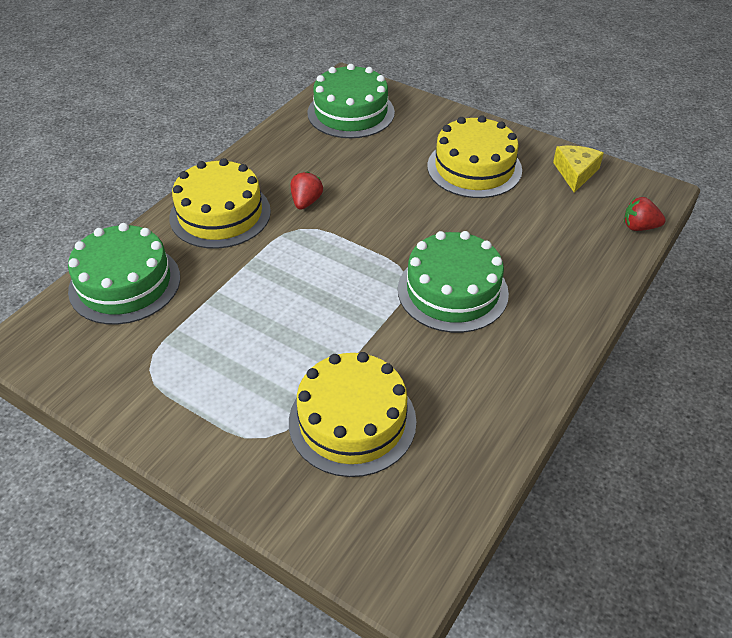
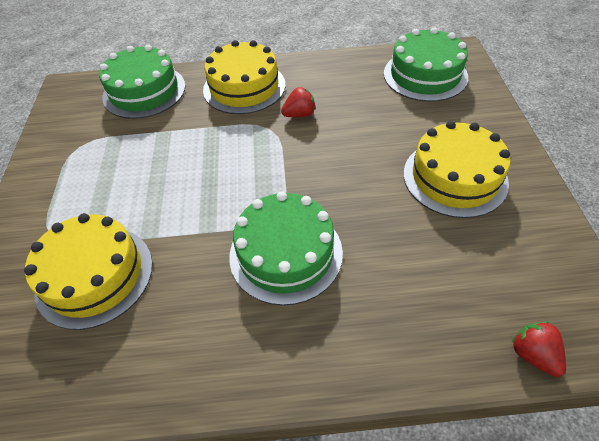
camera: 55 degrees right, 5 degrees up
yellow cheese [553,146,604,193] -> none

